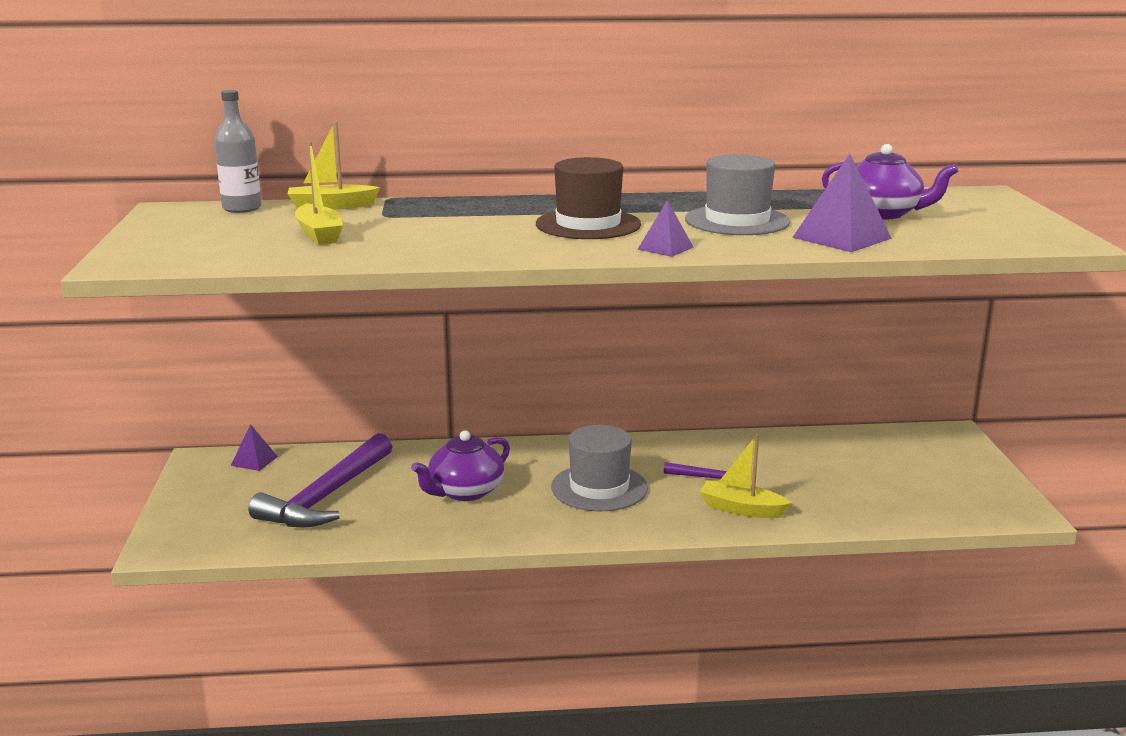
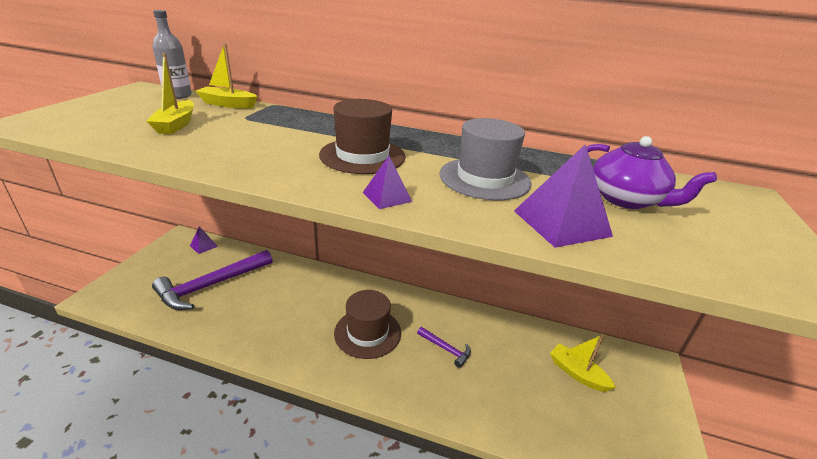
camera: 20 degrees right, 10 degrees up
purple teapot [411,431,510,501] -> none
grey hat [551,425,648,511] -> brown hat [334,290,401,359]
yellow boat [700,434,792,518] -> yellow boat moved to [550,334,616,392]

